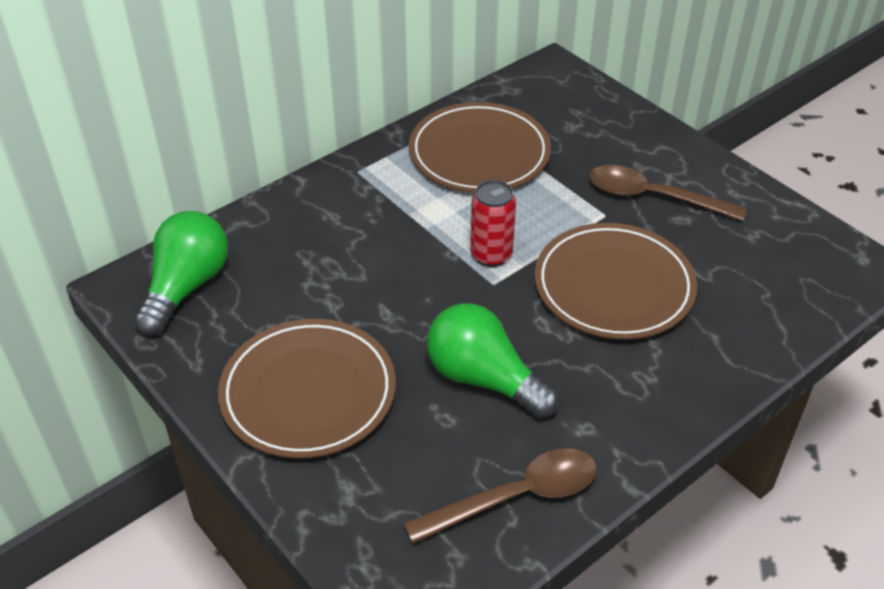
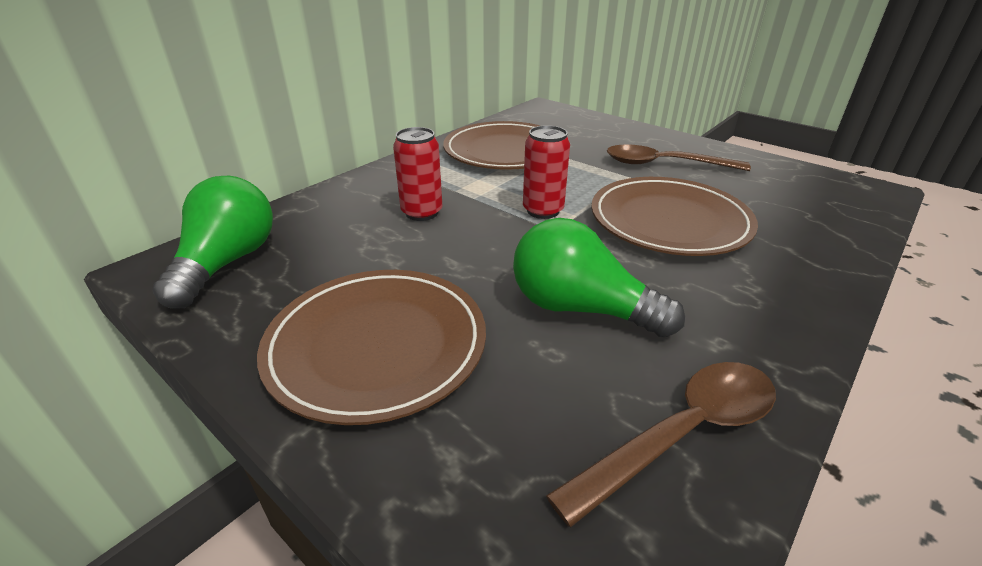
camera: 10 degrees left, 10 degrees down
none -> red can [393,127,442,221]

